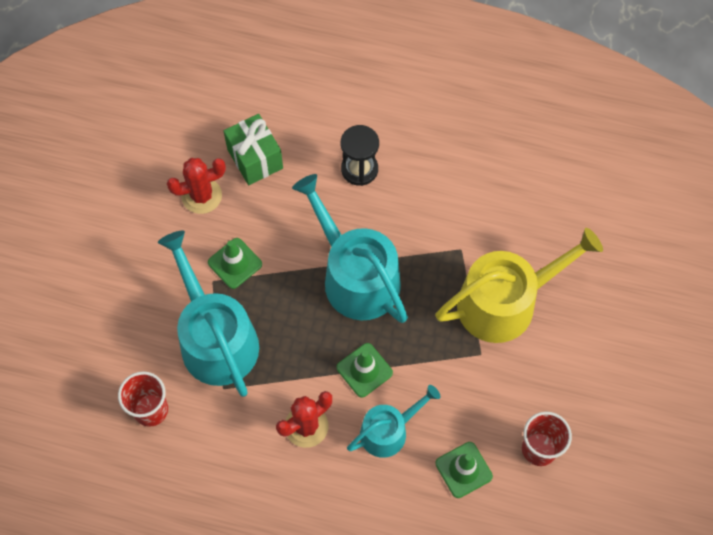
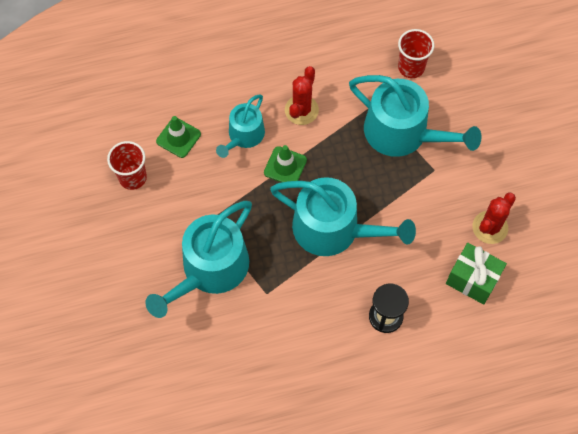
camera: 150 degrees right, 0 degrees up
green traffic cone [208,238,262,289] -> none
yellow watering can [435,228,603,343] -> turquoise watering can [146,201,252,318]

